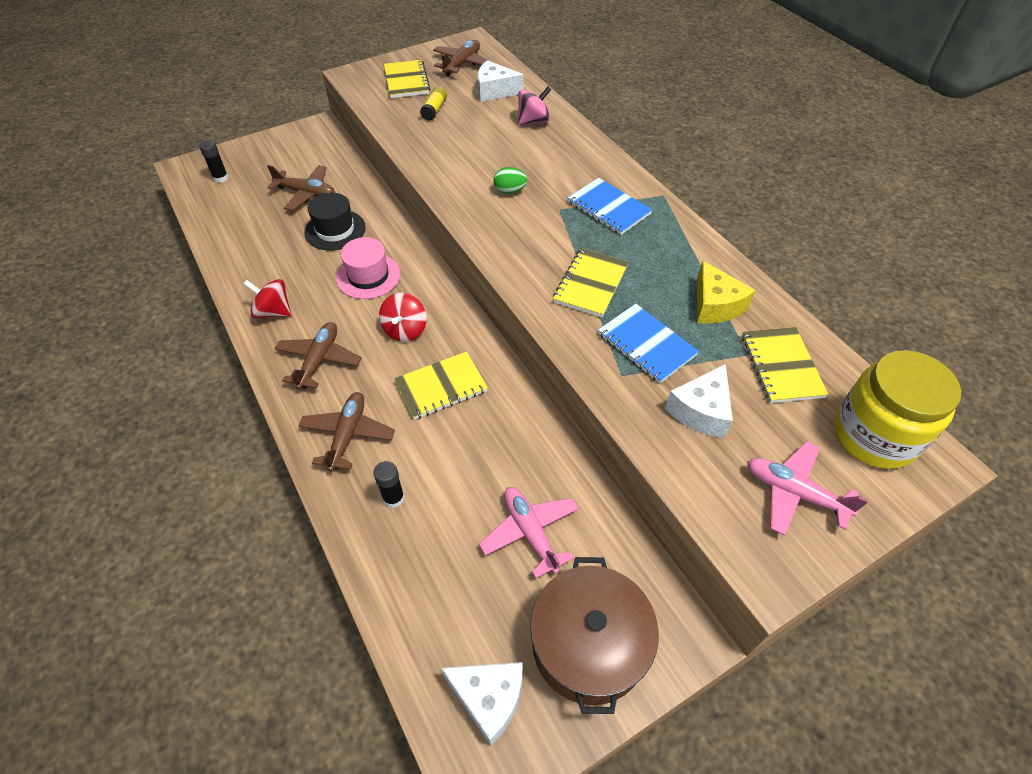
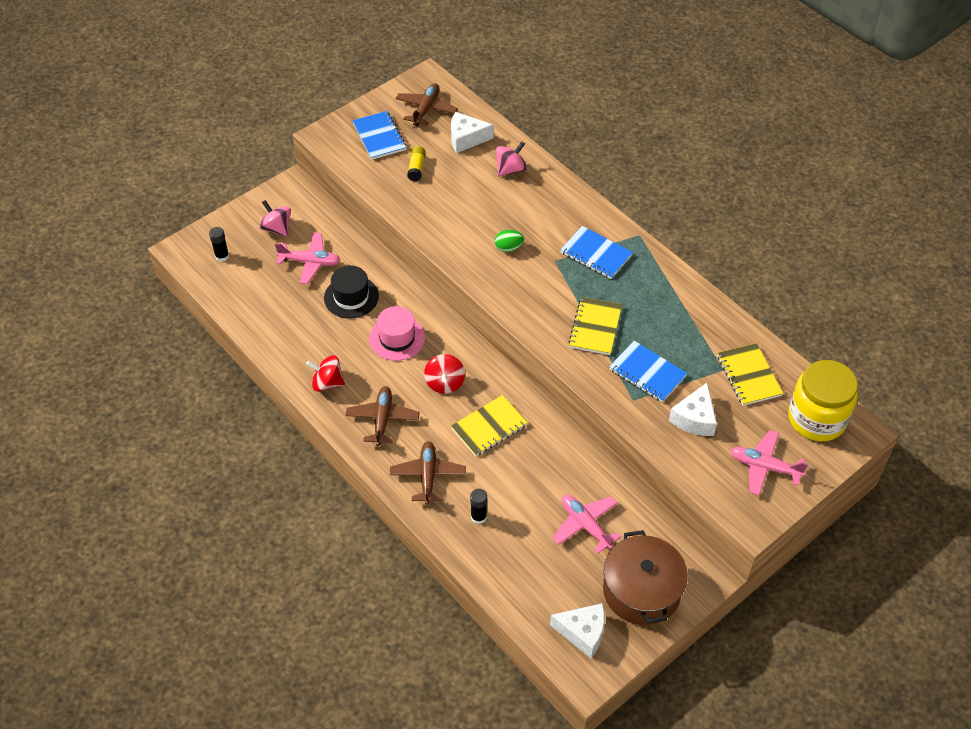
camera: 10 degrees left, 0 degrees up
brown plane [267,165,335,211] -> pink plane [275,232,340,284]
yellow notebook [384,60,431,98] -> blue notebook [352,111,406,160]
yellow cheese [697,261,755,324] -> none
none -> pink spinning top [259,200,291,237]

